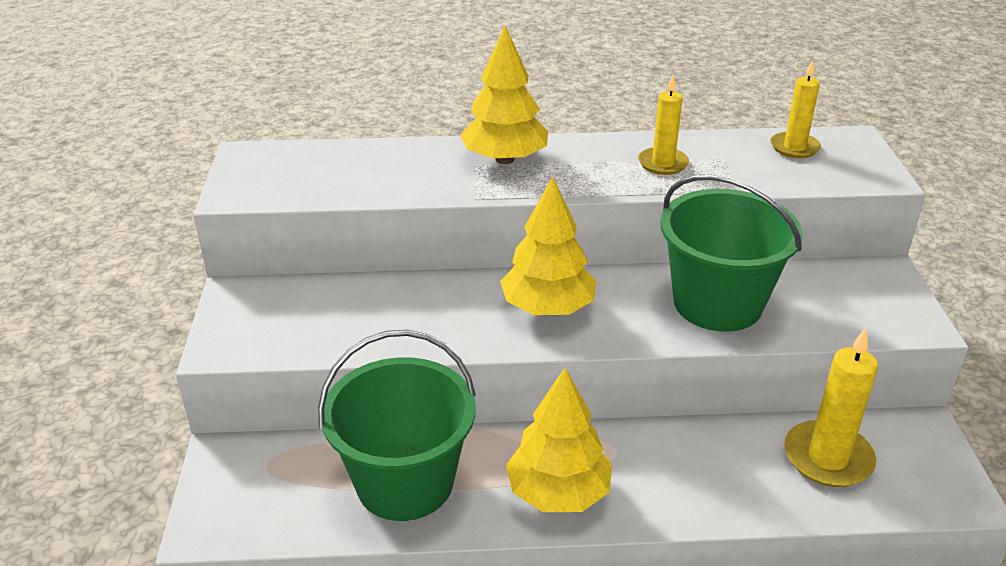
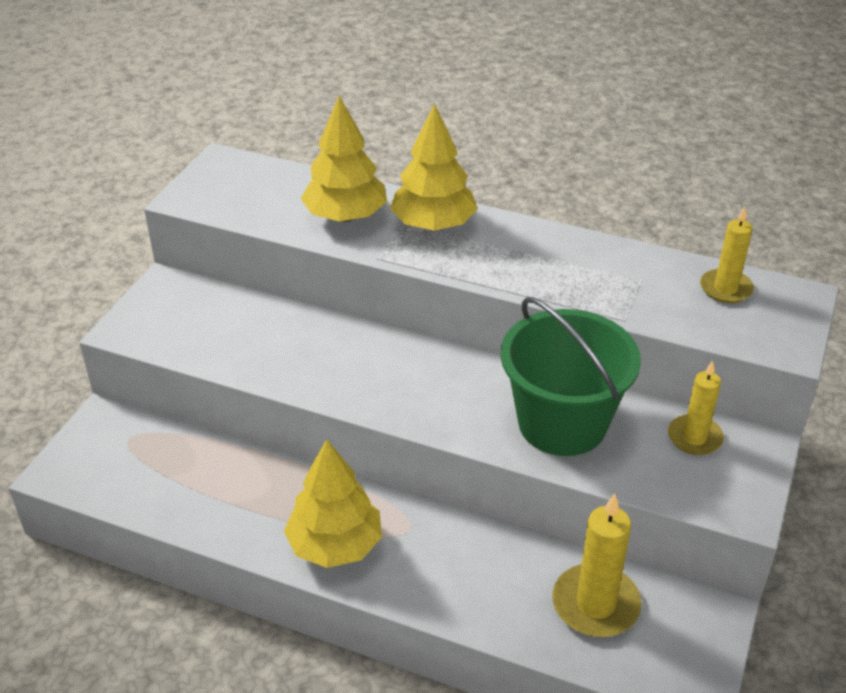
camera: 25 degrees right, 5 degrees up
green bucket [318,330,476,521] -> none
yellow tree [500,177,596,315] -> yellow tree moved to [301,96,387,222]
yellow candle [638,75,689,175] -> yellow candle moved to [668,360,724,455]

